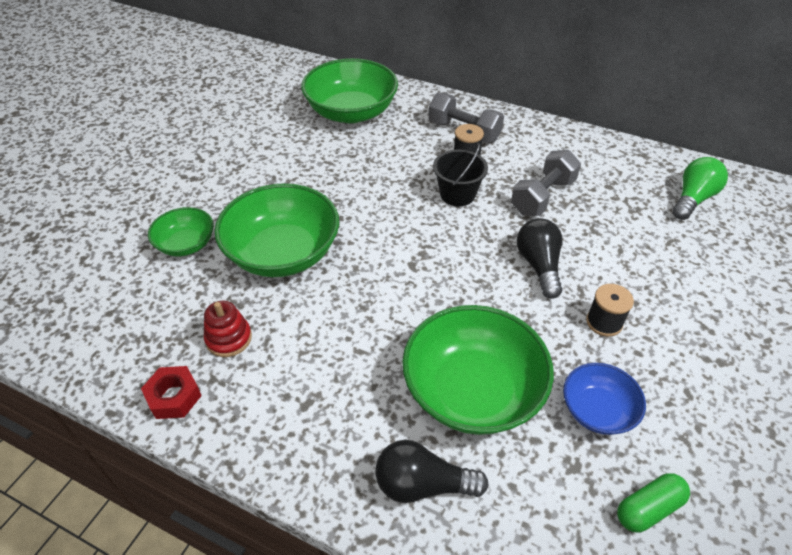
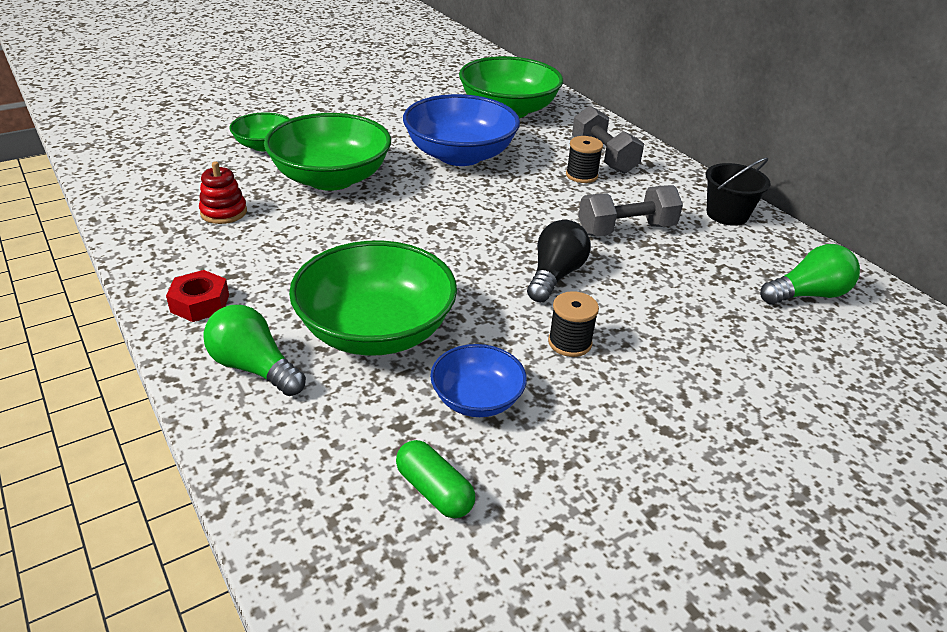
camera: 30 degrees right, 10 degrees down
red nut [141,366,202,419] -> red nut moved to [166,270,229,322]
black light bulb [375,440,489,503] -> green light bulb [203,305,306,396]
black bucket [433,143,488,206] -> black bucket moved to [706,158,771,226]
green capsule [617,473,690,533] -> green capsule turned 45 degrees clockwise [396,440,475,518]
none -> blue bowl [403,94,520,166]

